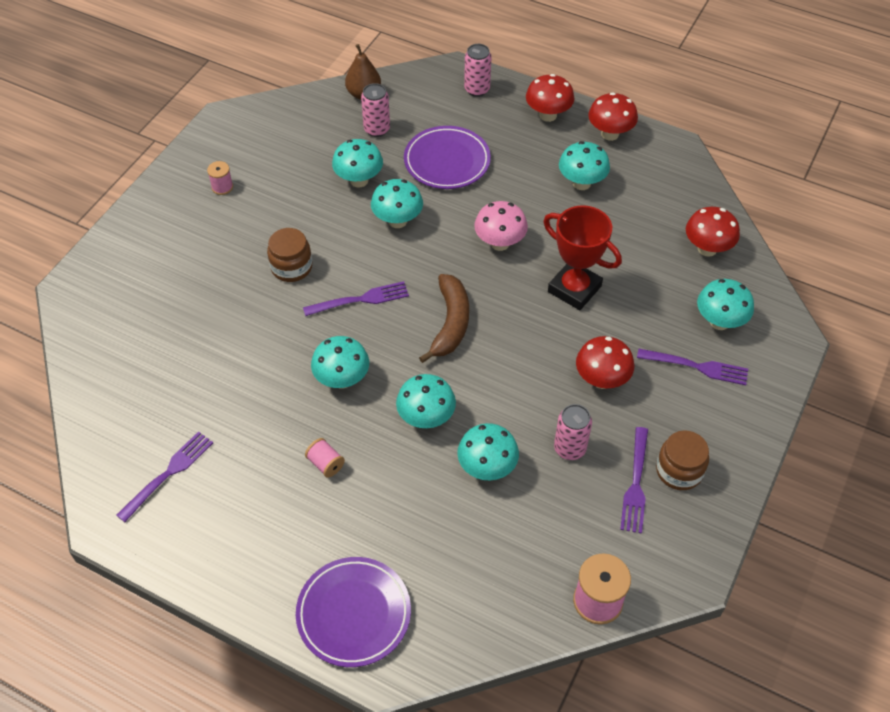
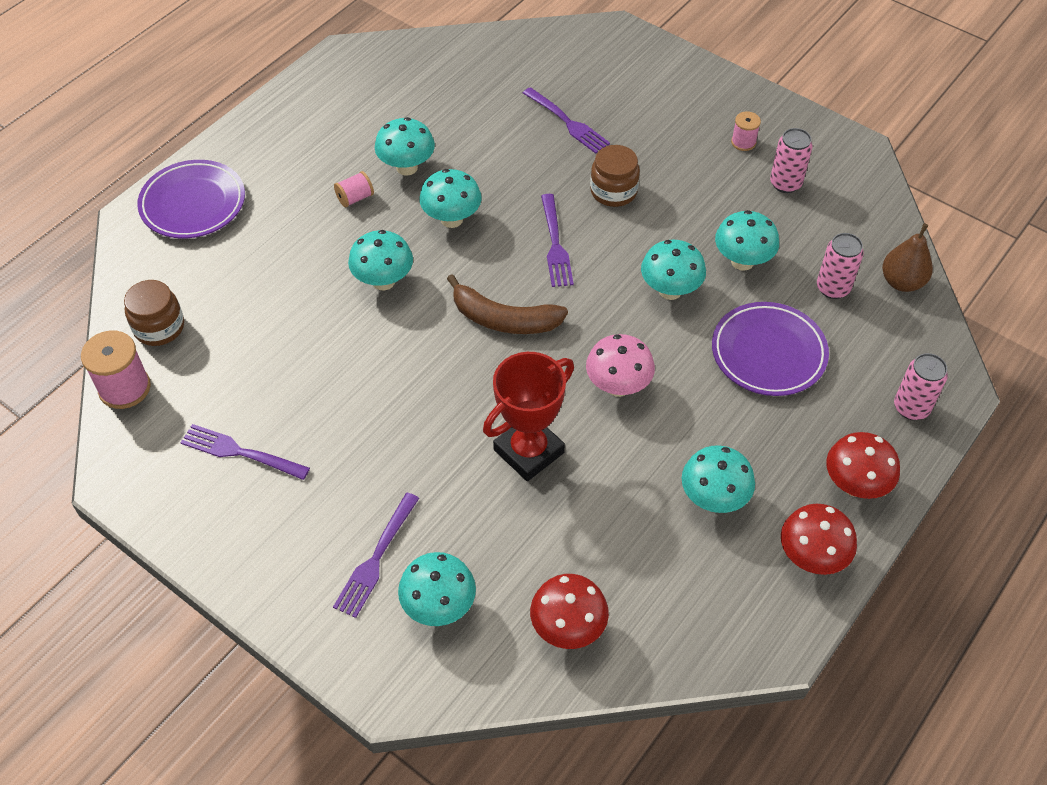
camera: 100 degrees right, 0 degrees up
purple fork [116,431,213,522] -> purple fork moved to [523,87,610,154]
turquoise mushroom [457,423,519,480] -> turquoise mushroom moved to [375,117,435,176]
pink can [554,404,592,460] -> pink can moved to [770,128,812,193]
red mushroom [576,336,635,389] -> none
brown jar [656,430,709,490] -> brown jar moved to [124,280,184,346]

